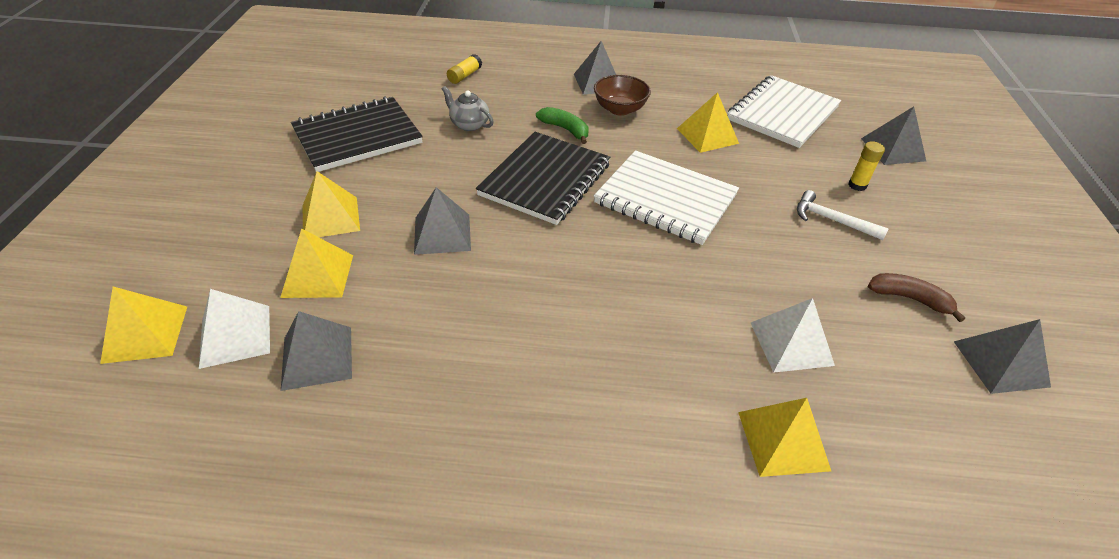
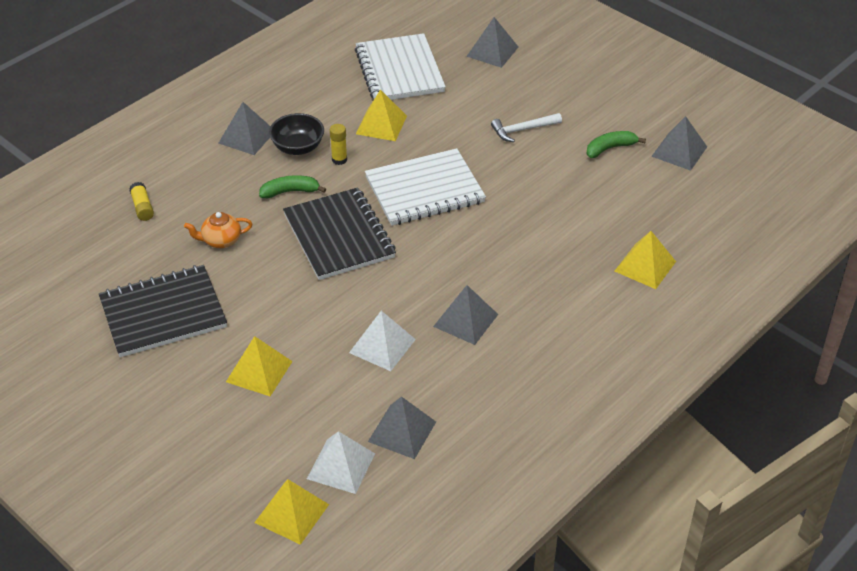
camera: 50 degrees left, 0 degrees up
yellow pyramid [280,228,353,298] -> none
black notebook [291,96,423,172] -> black notebook turned 60 degrees clockwise [99,265,227,357]
grey pyramid [414,187,471,255] -> grey pyramid moved to [433,285,498,345]
grey teapot [442,86,494,131] -> orange teapot [184,212,252,248]
brown bowl [594,75,651,116] -> black bowl [269,113,324,155]
white pyramid [751,298,835,373] -> white pyramid moved to [349,311,416,371]
yellow glue stick [848,141,885,191] -> yellow glue stick moved to [330,124,347,165]
brown banana [868,273,965,322] -> green banana [586,131,646,158]

